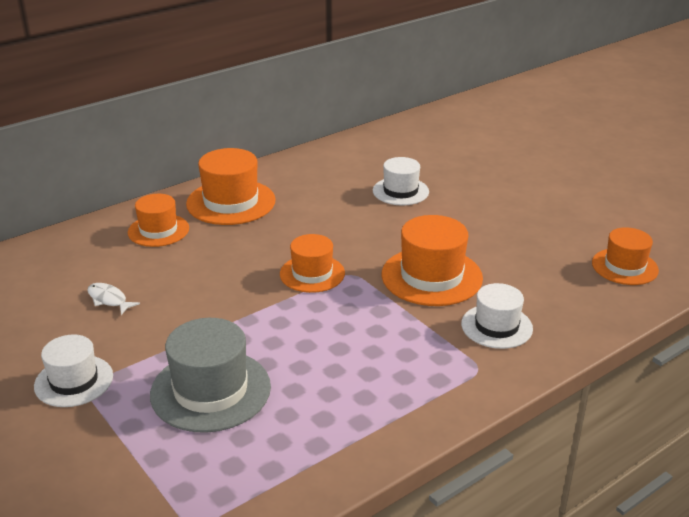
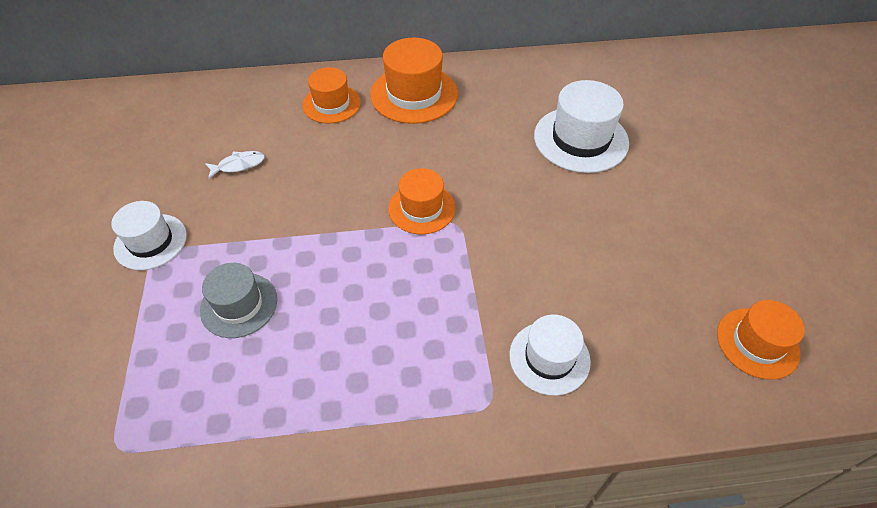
camera: 30 degrees right, 20 degrees up
white fish [87,283,140,315] -> white fish turned 90 degrees clockwise [205,151,265,179]
grey hat [150,318,271,433] -> grey hat [200,263,277,338], size x0.65
white hat [373,157,429,205] -> white hat [534,80,629,173], size x1.54
orange hat [382,215,483,306] -> none

